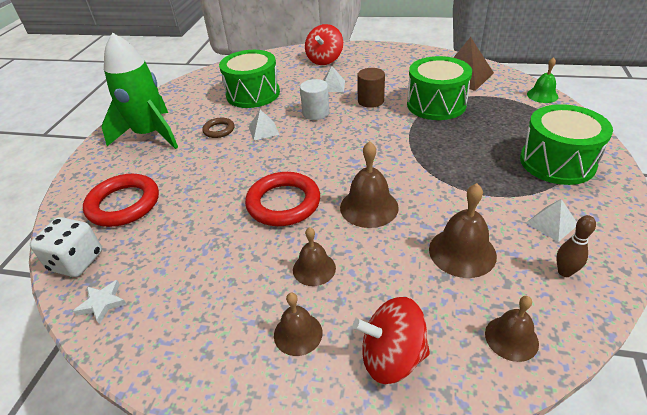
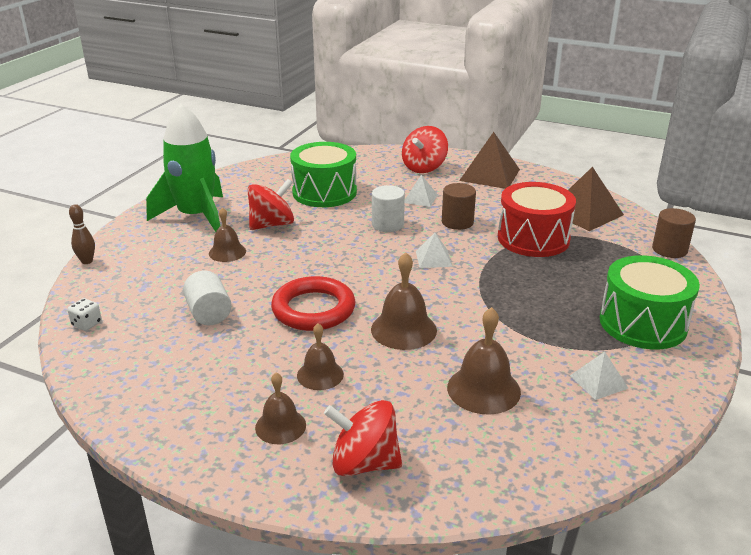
camera: 10 degrees right, 10 degrees down
white dice [30,217,102,277] -> white dice [67,298,102,331], size x0.53
white star [73,280,126,325] -> none
red ring [83,174,159,227] -> none
brown ring [202,118,234,138] -> red spinning top [248,179,294,230]
white pyramid [249,109,280,141] -> white pyramid moved to [416,233,453,268]
green drum [407,56,472,120] -> red drum [498,182,576,257]
brown bell [485,296,539,362] -> brown bell moved to [209,207,246,262]
green bell [527,57,559,103] -> brown cylinder [652,208,696,258]
brown bowling pin [556,215,596,277] -> brown bowling pin moved to [69,204,95,264]
none -> white cylinder [183,271,232,325]
none -> brown pyramid [459,132,520,189]

